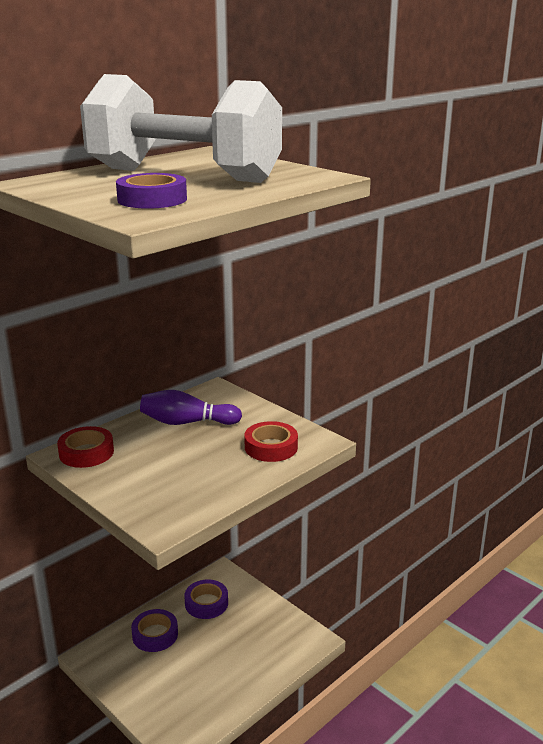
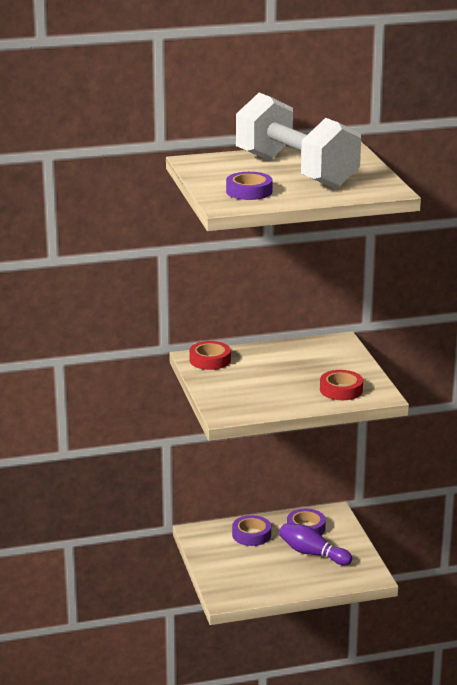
camera: 30 degrees right, 0 degrees up
purple bowling pin [140,390,242,425] -> purple bowling pin moved to [279,523,352,566]

